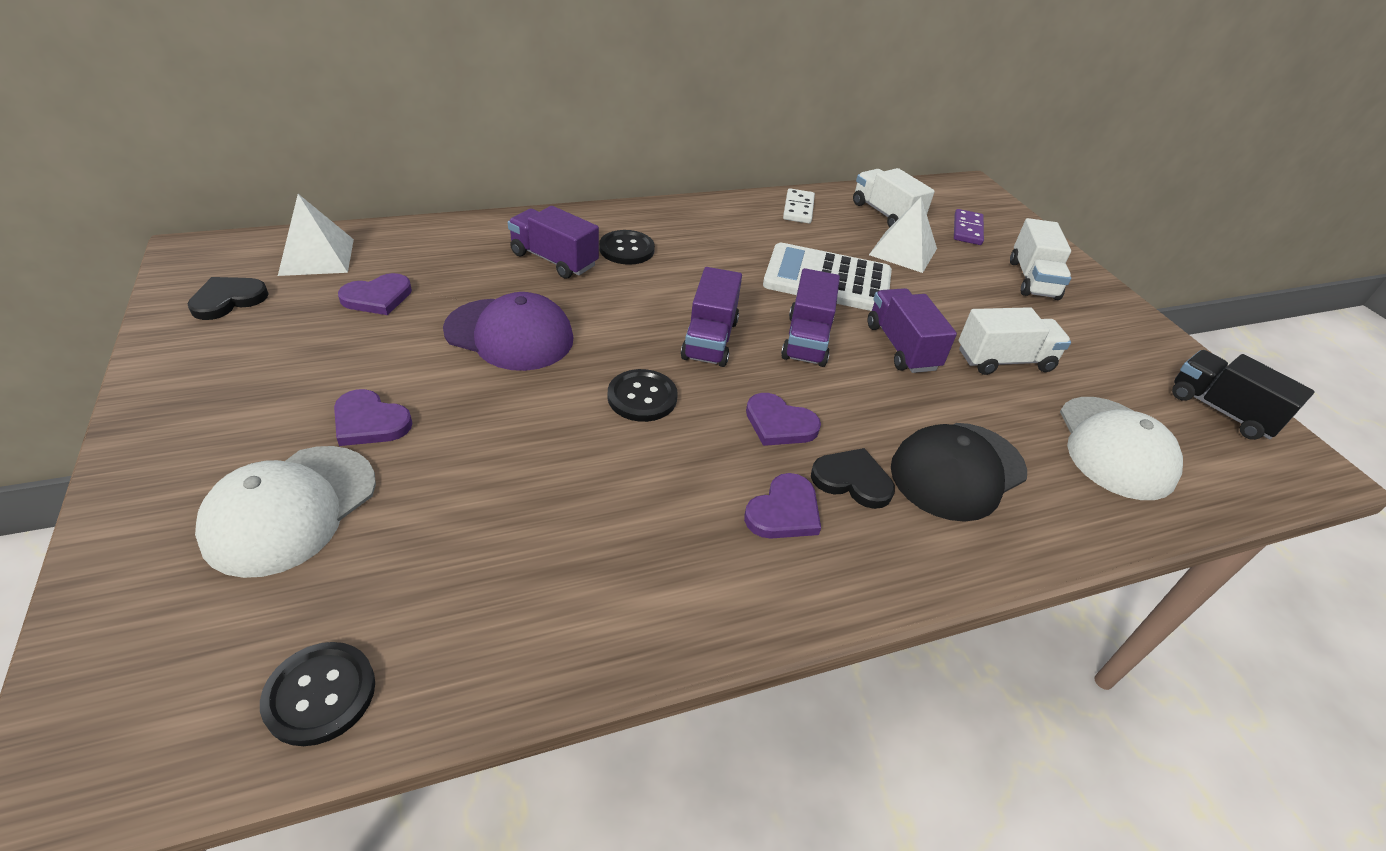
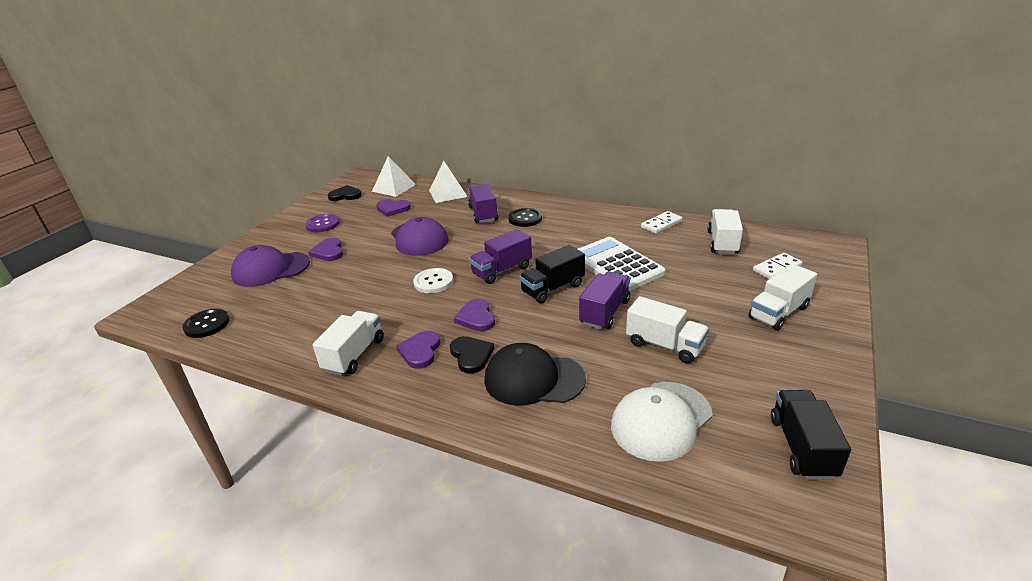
camera: 50 degrees right, 10 degrees down
white cap [195,446,376,578] -> purple cap [231,245,310,287]
black button [608,369,678,422] -> white button [413,268,453,293]
purple heart [744,473,821,539] -> purple heart turned 105 degrees clockwise [396,331,440,369]
purple truck [781,268,840,367] -> black truck [519,245,585,303]
white pyramid [869,197,937,273] -> white pyramid moved to [429,161,468,203]
purple domino [954,209,984,245] -> white domino [753,253,802,279]
none -> purple button [305,214,340,233]
none -> white truck [312,311,384,376]

